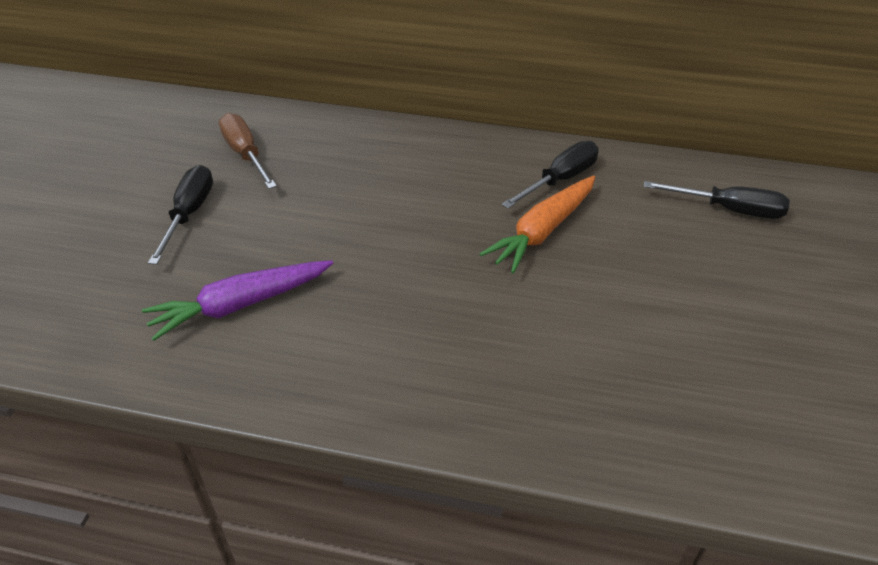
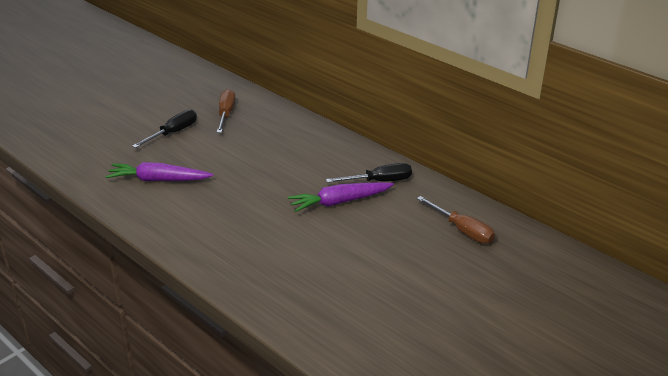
camera: 30 degrees right, 10 degrees down
orange carrot [480,176,595,274] -> purple carrot [288,182,394,212]
black screwdriver [644,181,790,219] -> brown screwdriver [417,196,495,244]

